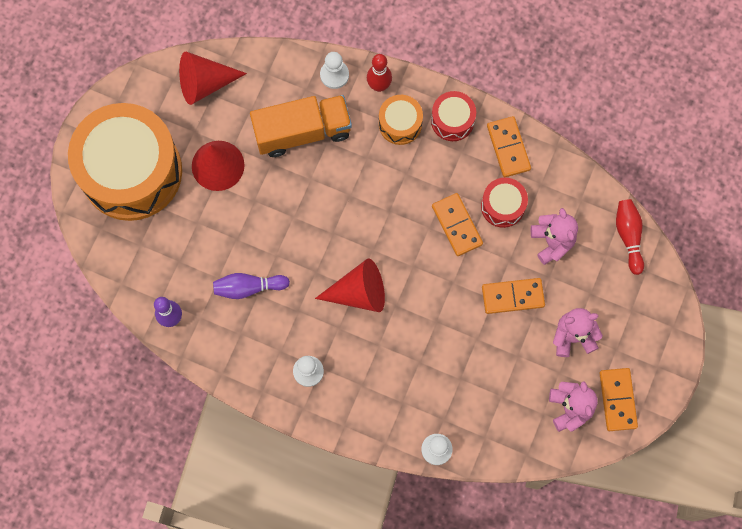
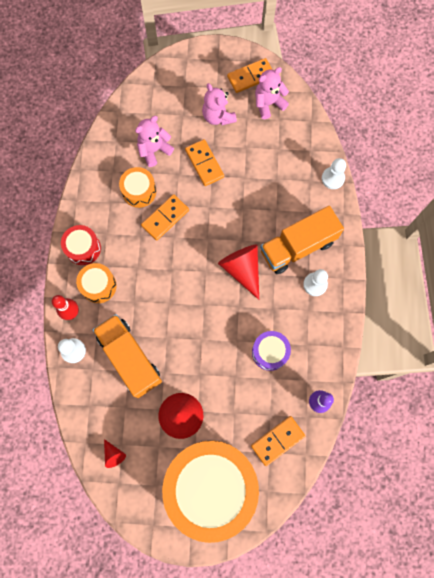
camera: 110 degrees left, 0 degrees up
red cone [179,52,247,105] -> red cone [104,439,126,468], size x0.49
purple bowling pin [213,273,290,299] -> purple drum [252,331,291,371]
red drum [481,178,528,228] -> orange drum [119,167,156,208]
orange domino [487,116,531,177] -> orange domino moved to [251,416,305,466]
red bowling pin [616,199,644,275] -> none
none -> orange truck [260,206,344,274]

